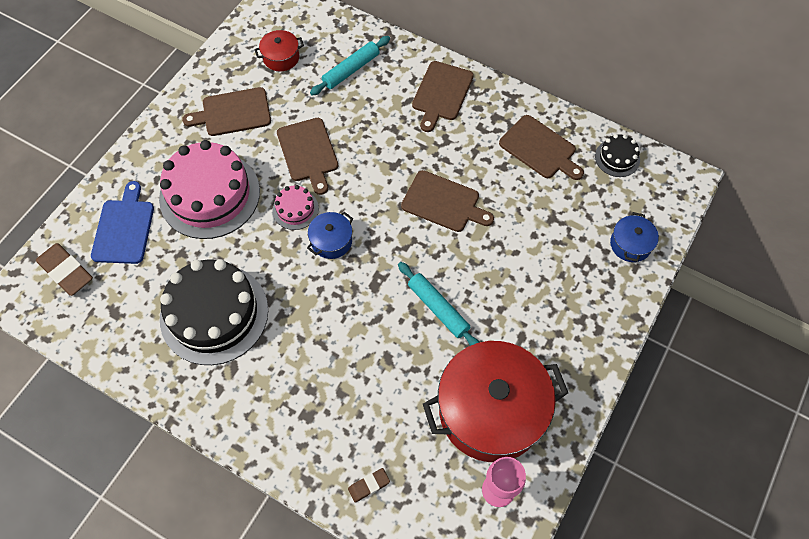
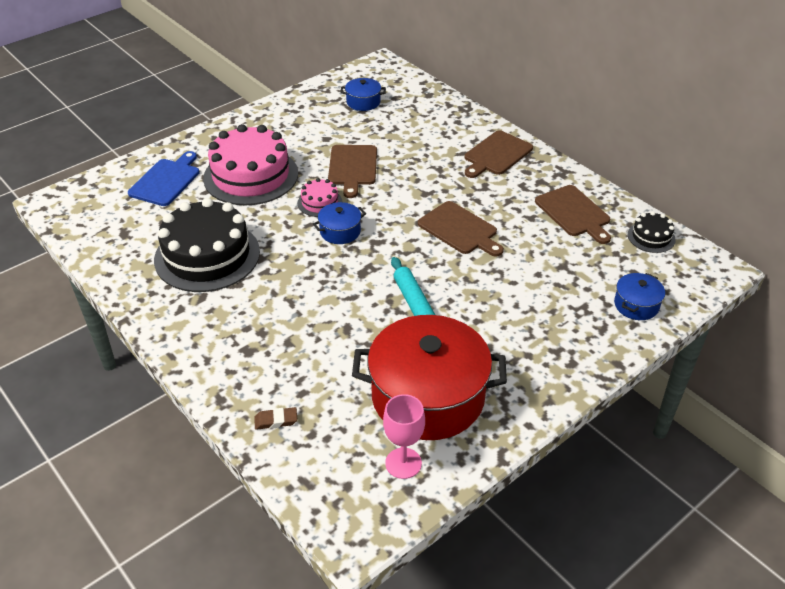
camera: 20 degrees right, 20 degrees down
brown eraser [36,243,93,296] -> none
brown cutting board [182,87,271,136] -> none
red pot [254,30,304,71] -> blue pot [341,78,386,111]
turquoise rolling pin [310,36,390,96] -> none

